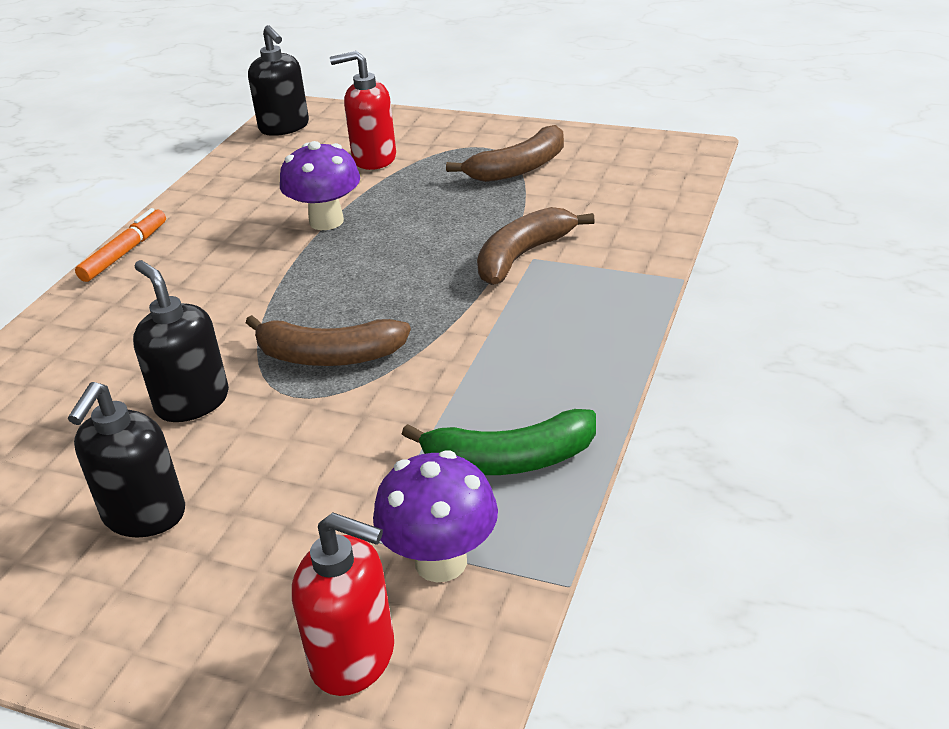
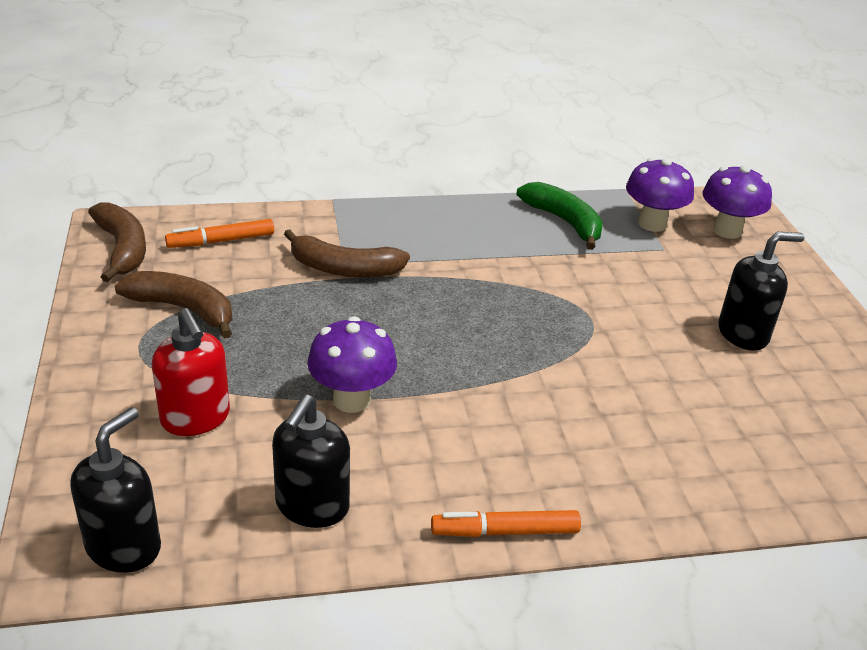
camera: 125 degrees left, 0 degrees up
black soap dispenser [133,260,229,422] -> black soap dispenser moved to [272,394,350,528]
brown banana [246,315,411,366] -> brown banana moved to [88,202,146,282]
red soap dispenser [292,513,394,696] -> purple mushroom [702,165,772,239]
none -> orange marker [165,219,274,248]

